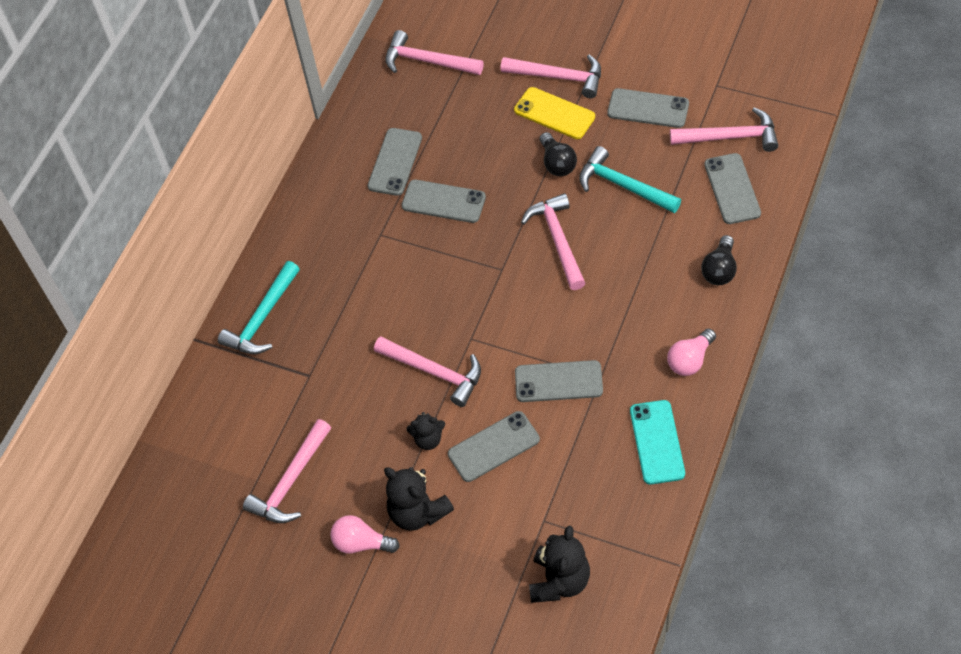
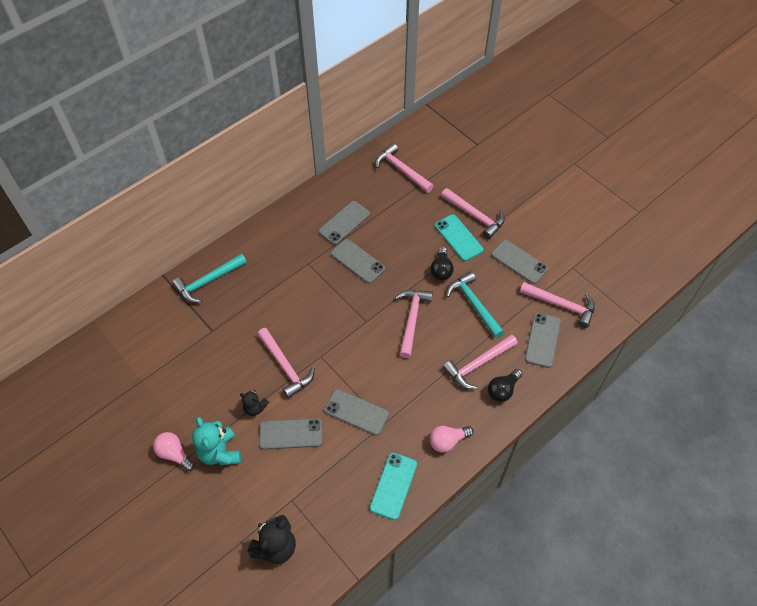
camera: 20 degrees right, 0 degrees up
pink hammer [243,419,331,523] -> pink hammer moved to [443,334,518,389]
black teddy bear [384,467,454,531] -> turquoise teddy bear [192,417,241,465]
yellow phone [514,87,595,139] -> turquoise phone [435,214,483,261]

